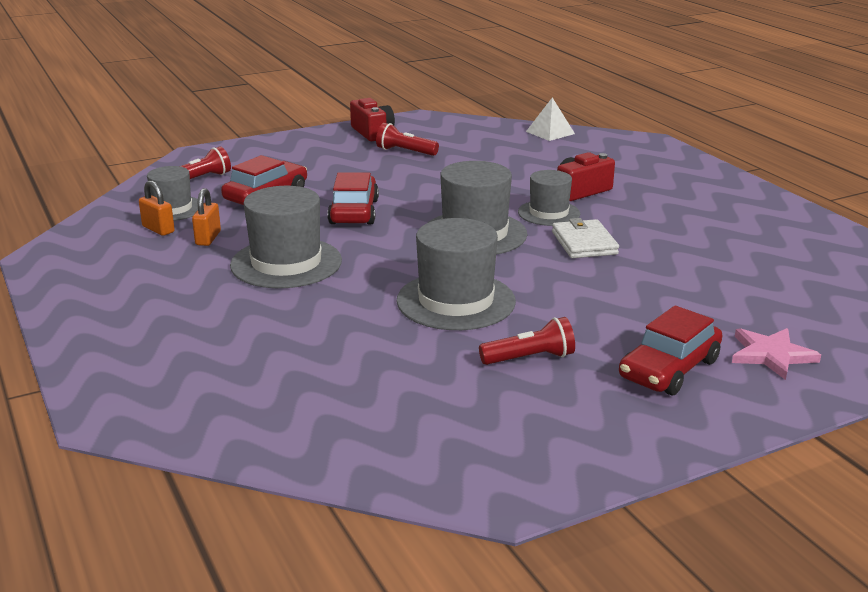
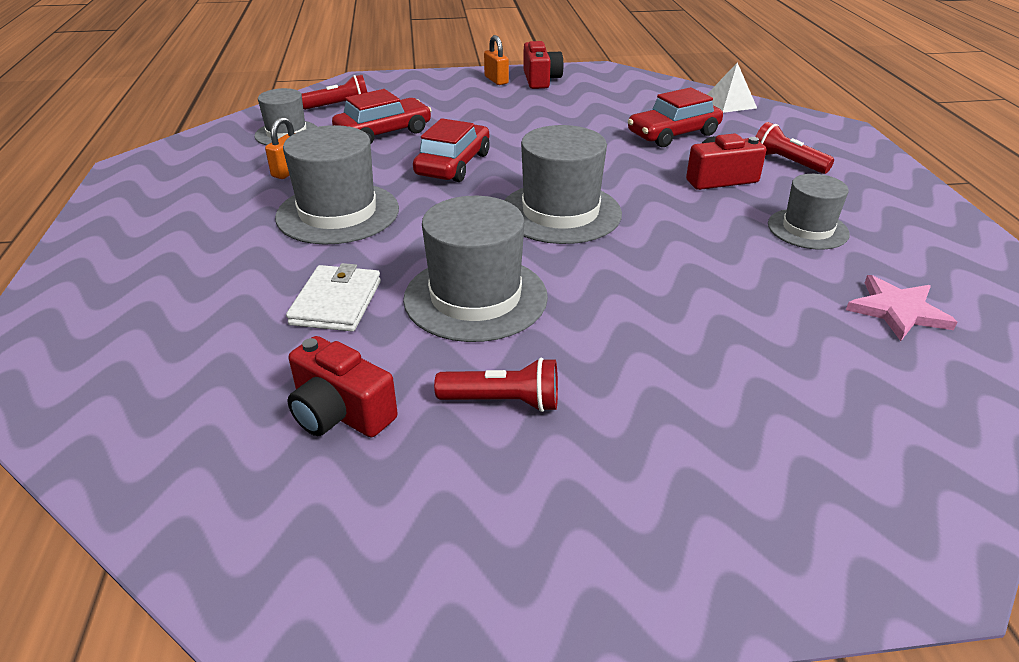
camera: 20 degrees right, 10 degrees up
orange padlock [139,181,175,236] -> orange padlock moved to [484,35,509,85]
red flashlight [376,123,439,156] -> red flashlight moved to [755,122,834,174]
grey hat [518,170,580,226] -> grey hat moved to [768,174,850,250]
white wallet [552,218,619,258] -> white wallet moved to [286,263,381,331]
red car [619,305,722,395] -> red car moved to [628,87,723,147]
pink star [732,328,821,380] -> pink star moved to [846,275,957,341]
none -> red camera [288,336,398,437]

